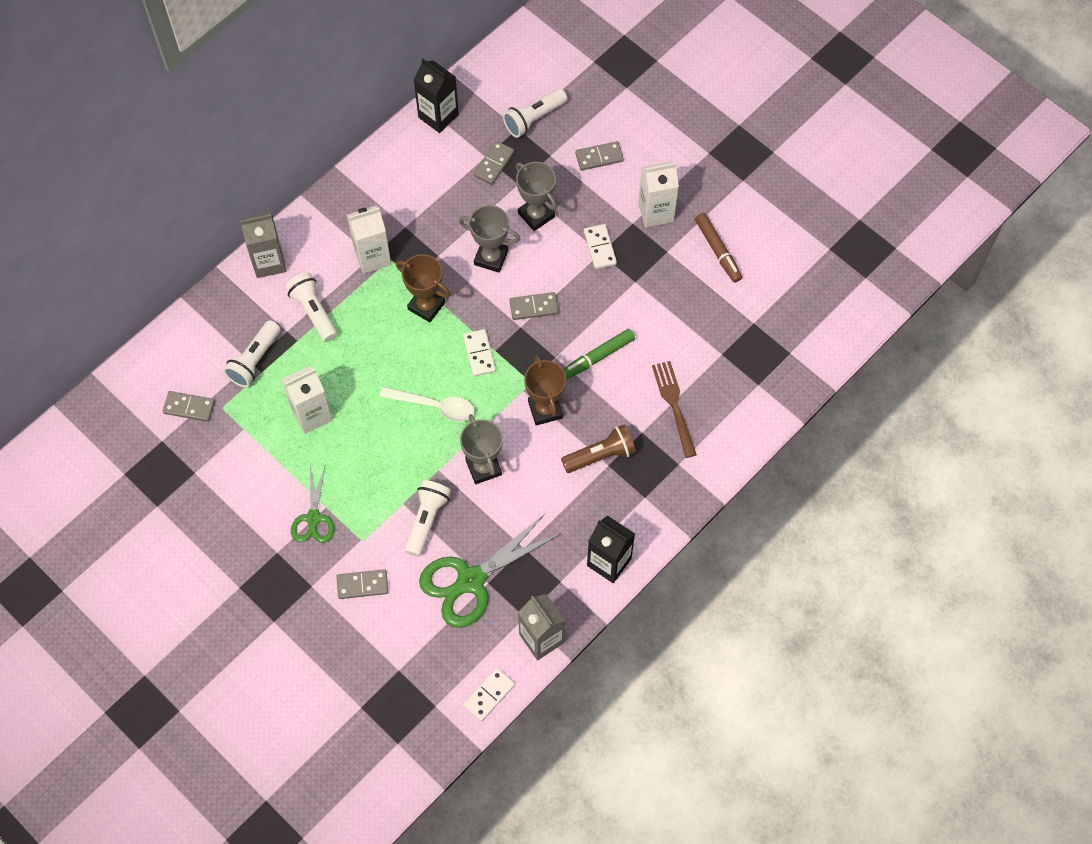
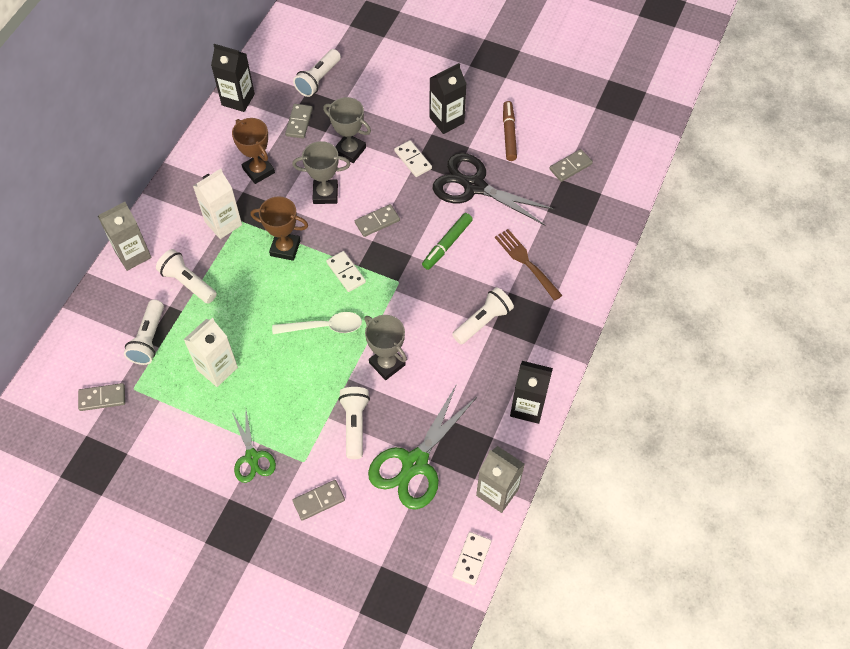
camera: 20 degrees left, 5 degrees down
brown trophy [524,355,566,426] -> brown trophy moved to [232,118,275,184]
brown flashlight [561,424,636,473] -> white flashlight [452,287,514,344]
grey domino [575,141,624,171] -> grey domino moved to [549,149,593,182]
white carton [638,161,679,227] -> black carton [429,63,466,134]
brown marker [695,213,742,283] -> brown marker turned 135 degrees counterclockwise [503,101,517,161]
none -> black scissors [433,153,555,225]

